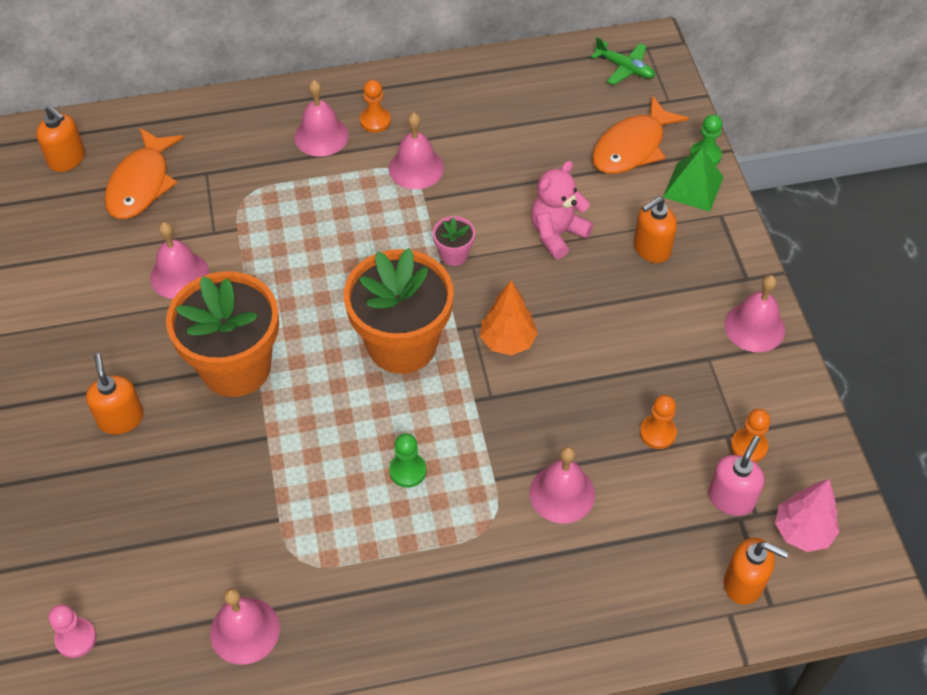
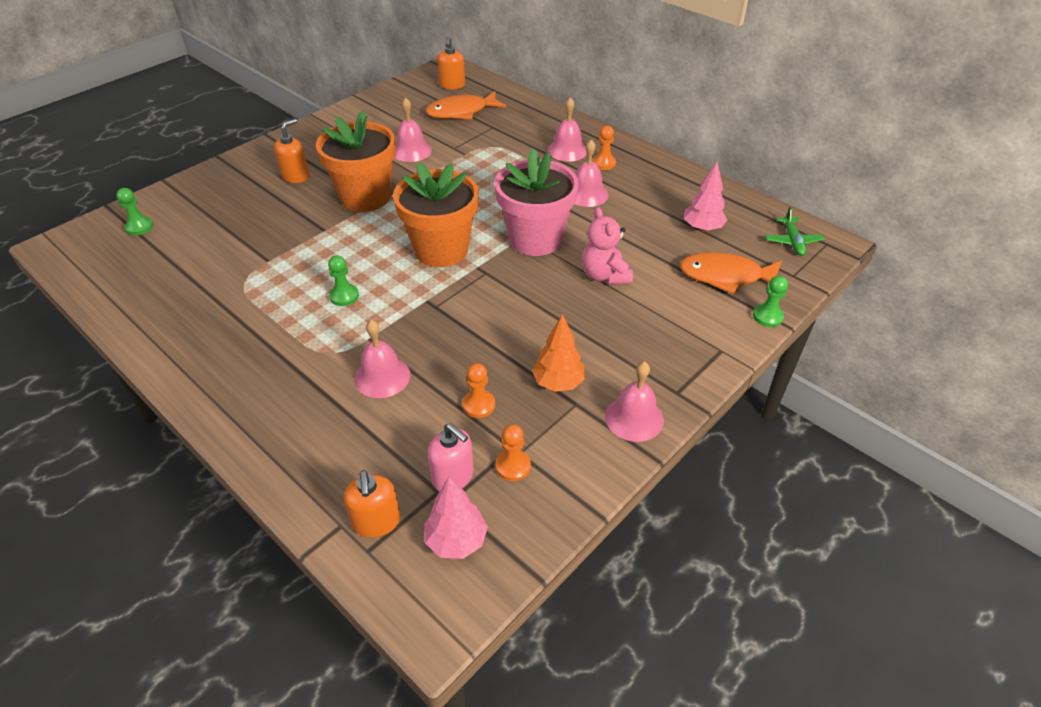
camera: 55 degrees right, 10 degrees down
pink pawn [49,604,96,658] -> green pawn [116,188,153,235]
pink bell [210,588,280,665] -> none
pink flower pot [433,216,475,266] -> pink flower pot [495,149,579,256], size x2.38
orange tree [480,281,538,355] -> orange tree moved to [532,314,585,392]
pink teddy bear [531,161,594,259] -> pink teddy bear turned 120 degrees counterclockwise [582,207,633,285]
orange soap dispenser [634,197,677,263] -> none
green pyramid [663,147,724,212] -> none
pink soap dispenser [708,436,764,516] -> pink soap dispenser turned 45 degrees clockwise [428,423,474,491]
none -> pink tree [684,162,727,232]

